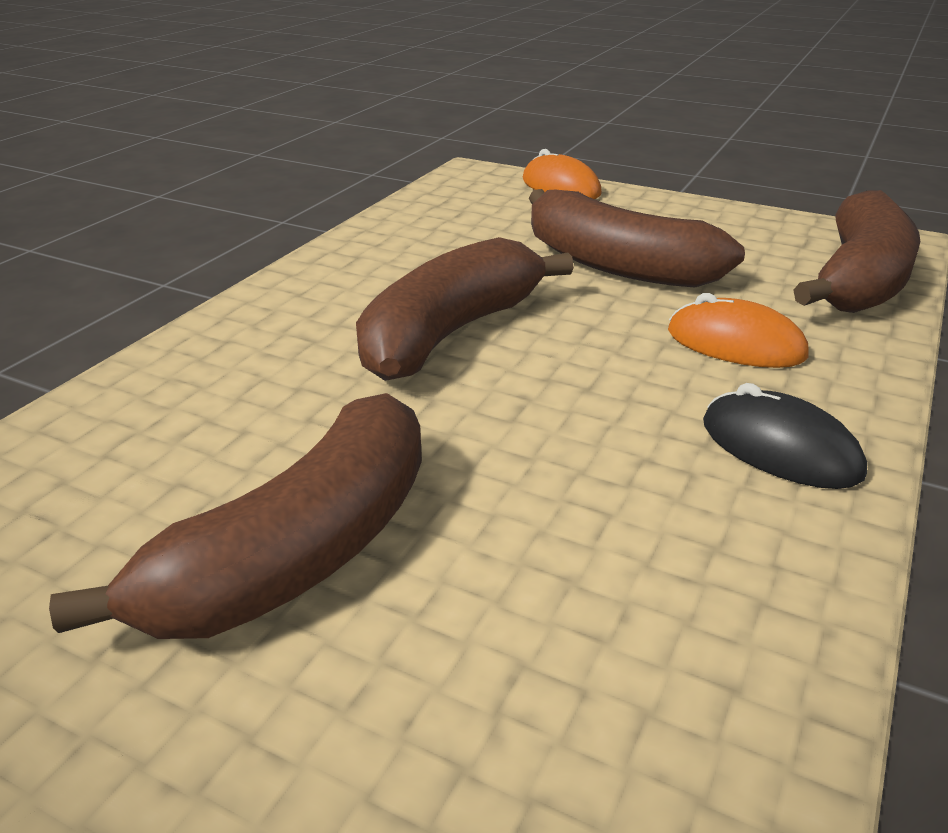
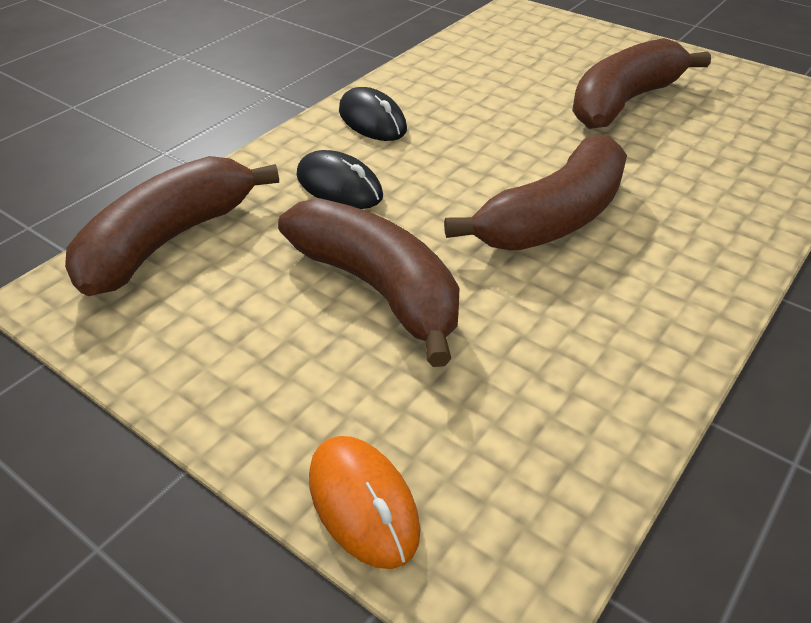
camera: 170 degrees left, 10 degrees up
orange mouse [668,293,809,368] -> black mouse [296,150,383,209]

